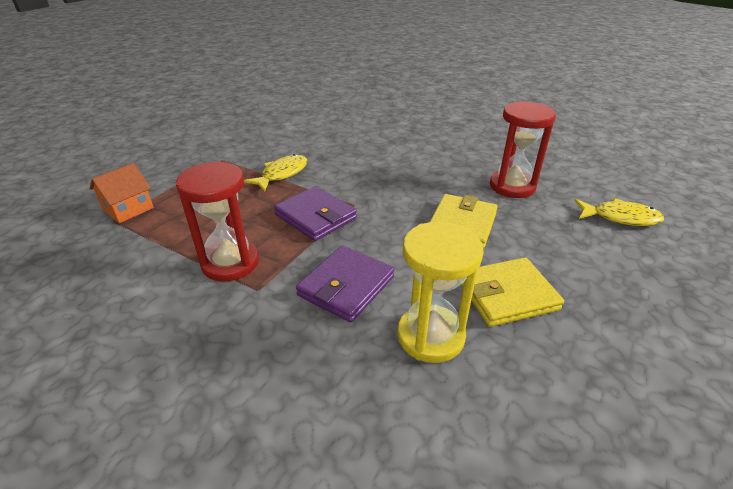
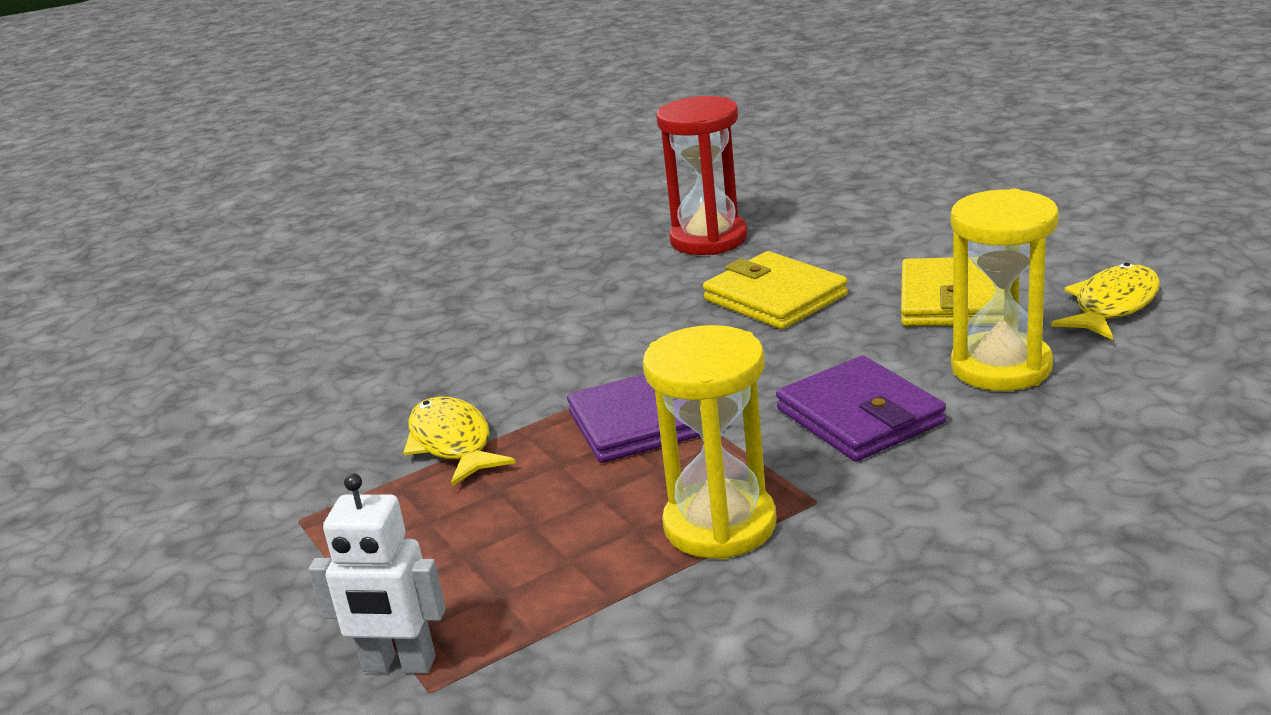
camera: 60 degrees left, 10 degrees down
orange house [89,163,154,223] -> white robot [308,473,446,674]
red hourglass [176,161,259,282] -> yellow hourglass [643,325,777,559]
yellow fish [575,198,664,226] -> yellow fish moved to [1051,263,1160,340]

